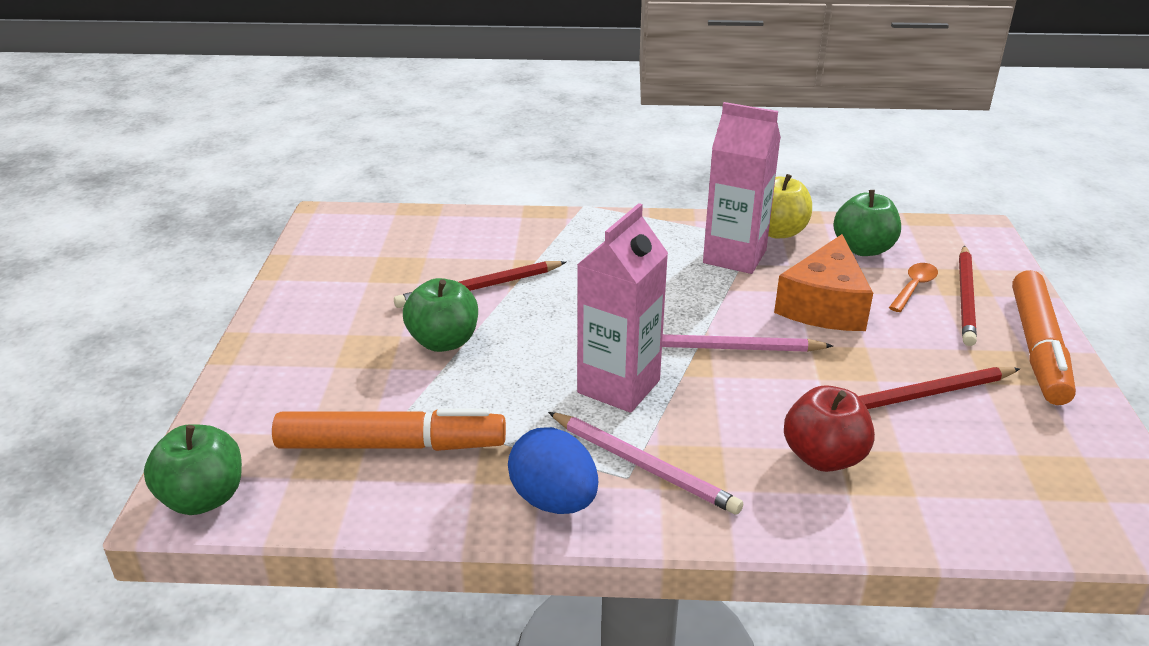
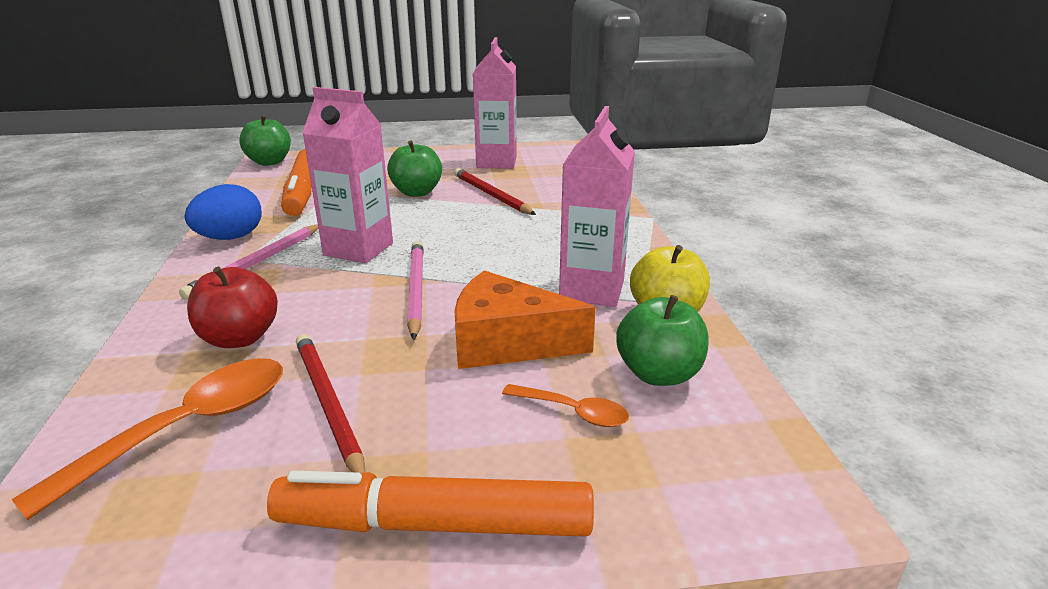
camera: 80 degrees right, 5 degrees down
red pencil [959,245,977,346] -> none
none -> orange spoon [12,358,283,520]
none -> pink carton [473,37,517,169]

